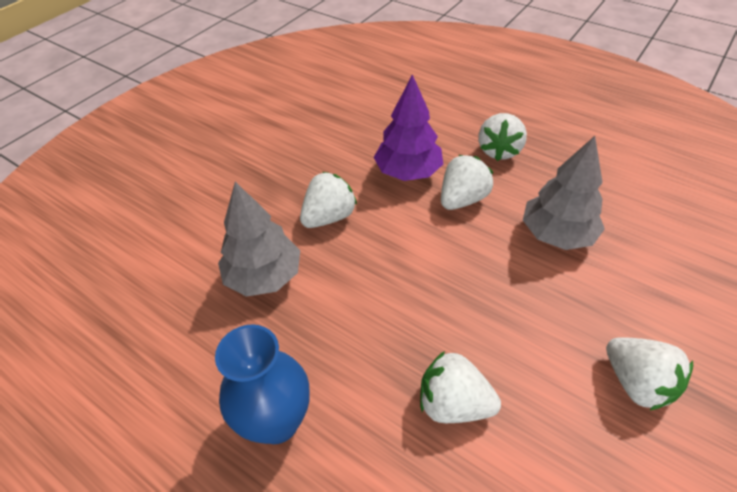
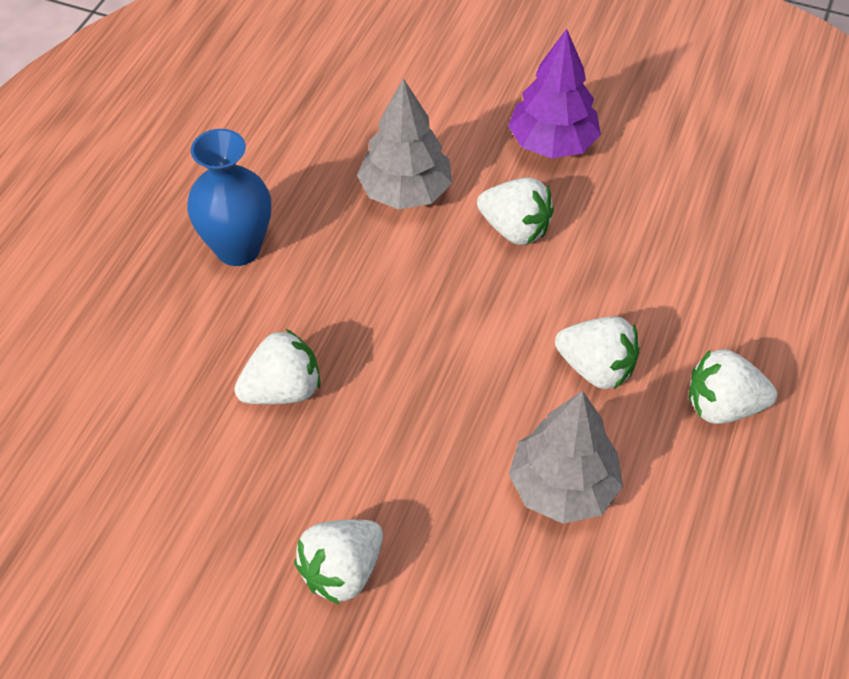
camera: 75 degrees right, 5 degrees up
purple tree [374,74,443,181] -> purple tree moved to [508,29,601,159]
white strawberry [420,351,501,423] -> white strawberry turned 60 degrees clockwise [234,329,321,404]

